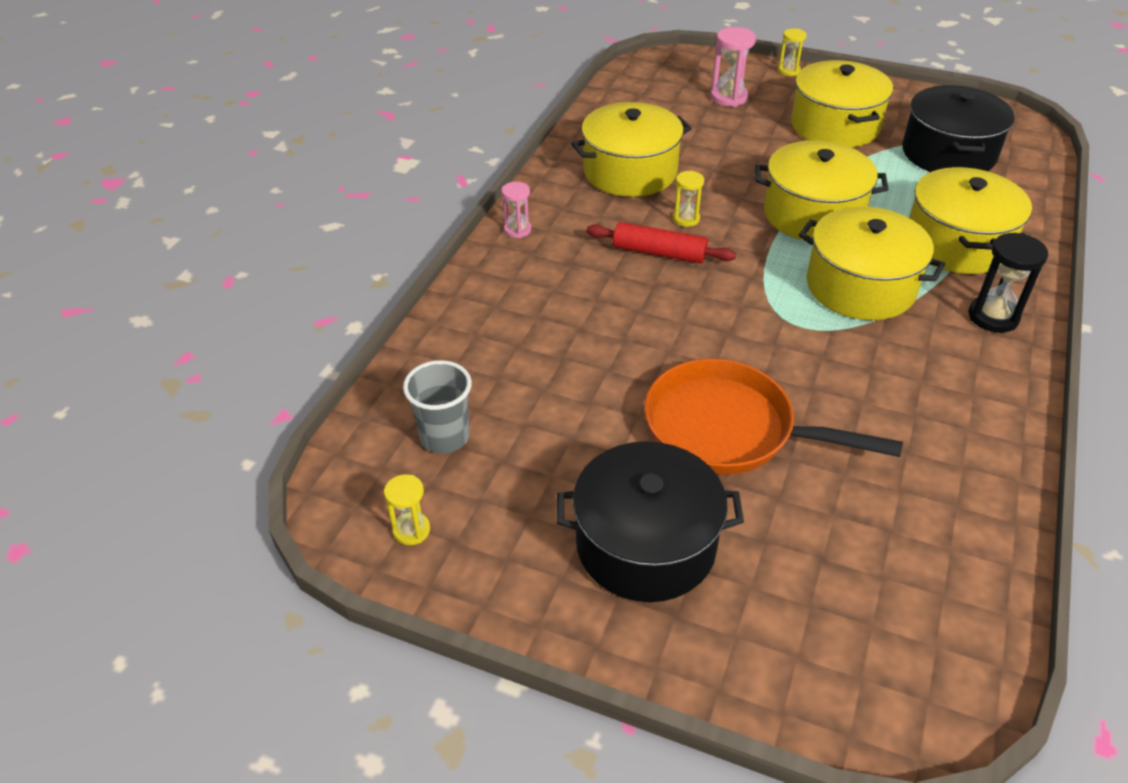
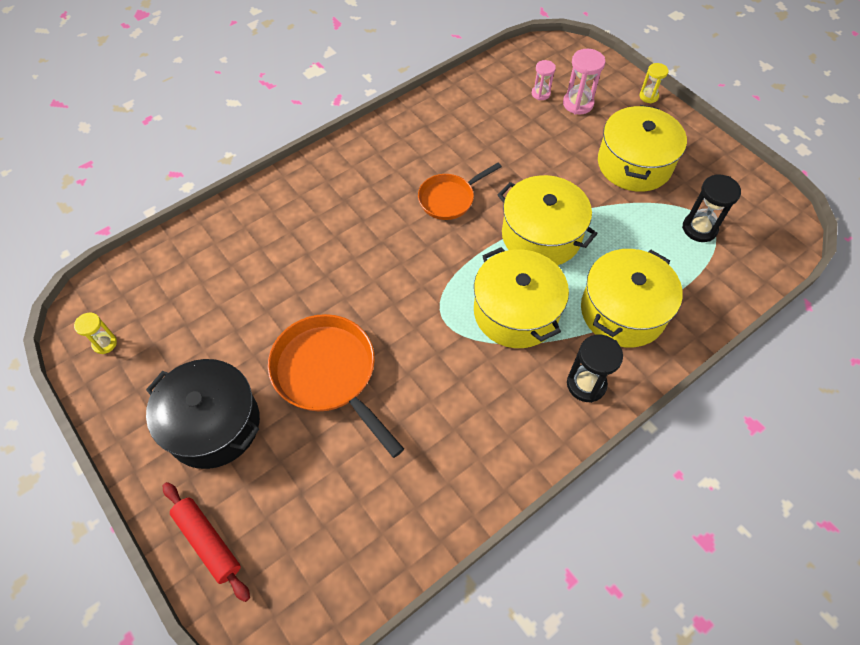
camera: 30 degrees right, 15 degrees up
grey cup [403,360,472,454] -> none
pink hourglass [502,182,531,238] -> pink hourglass moved to [532,60,556,100]
yellow pot [571,102,692,197] -> none
red rolling pin [586,222,736,263] -> red rolling pin moved to [163,482,250,602]
yellow hourglass [673,171,704,227] -> orange pan [418,163,502,220]
black pot [902,85,1015,172] -> black hourglass [682,174,741,242]

